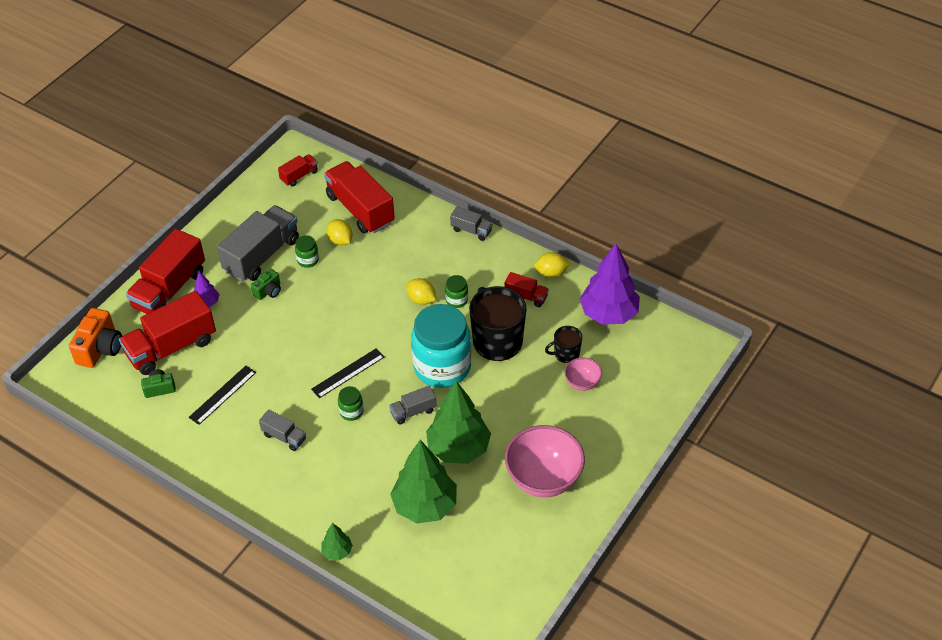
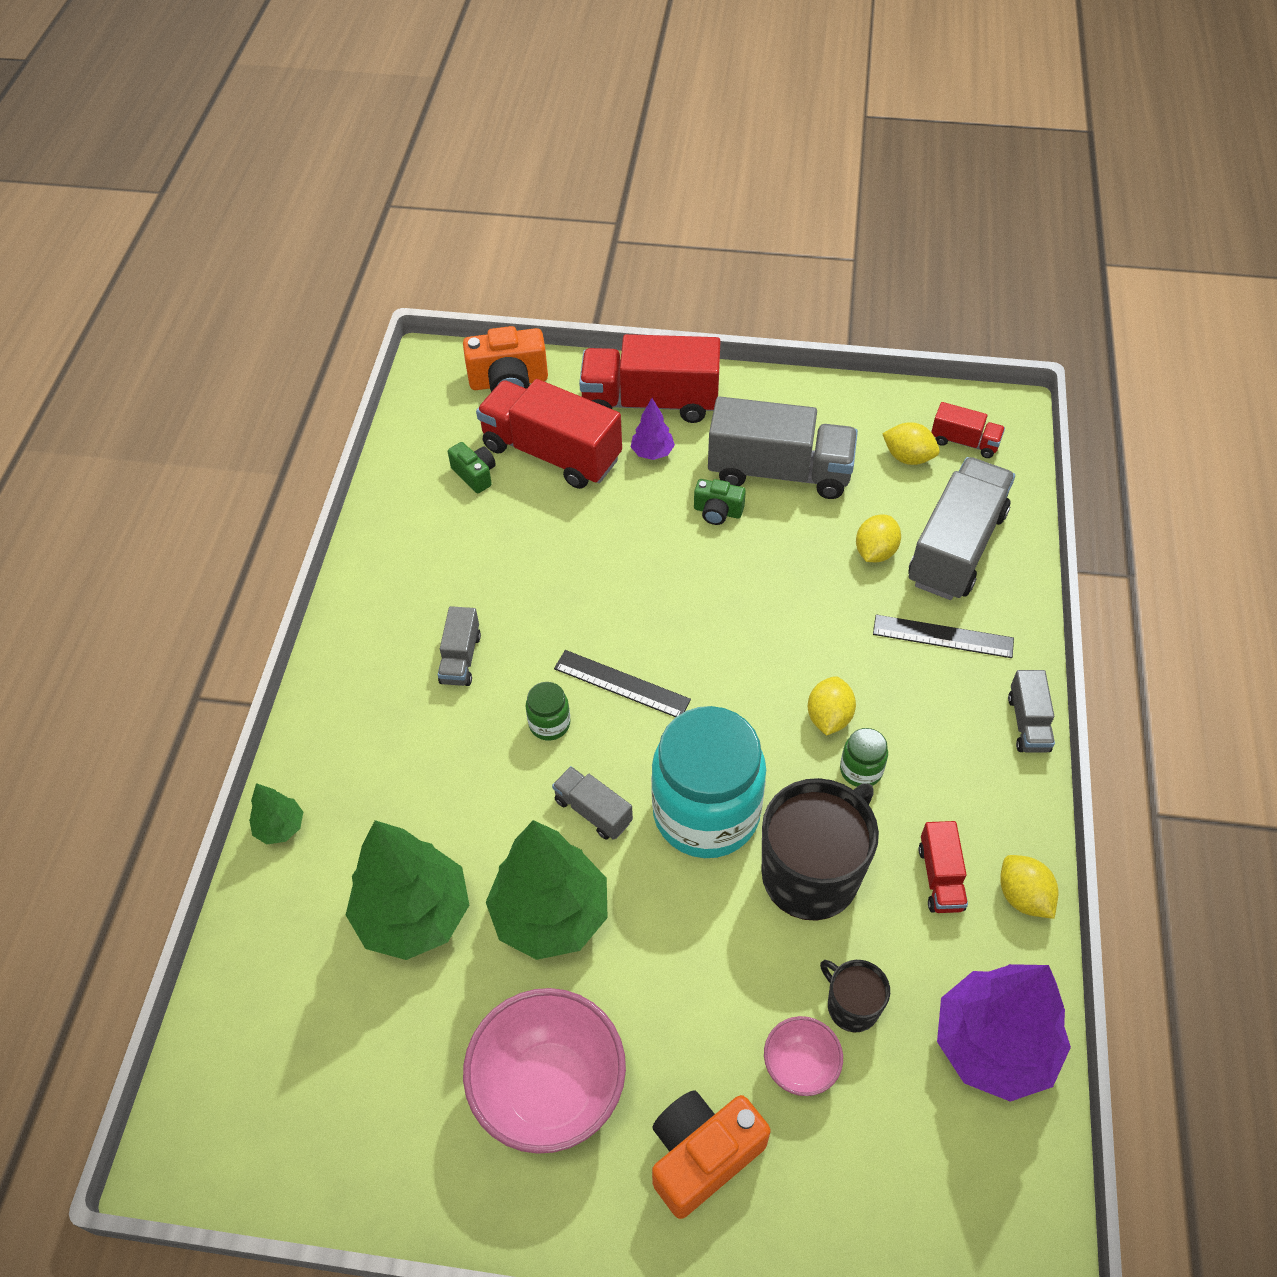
camera: 65 degrees right, 5 degrees up
black ruler [189,366,256,425] -> black ruler moved to [873,615,1014,658]
green jar [295,235,319,268] -> none
red truck [324,161,395,234] -> grey truck [909,457,1015,600]
none -> orange camera [652,1090,771,1219]
none -> yellow lemon [882,422,940,465]

